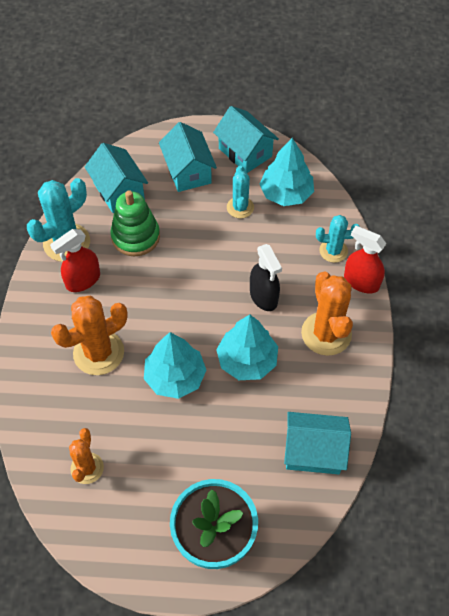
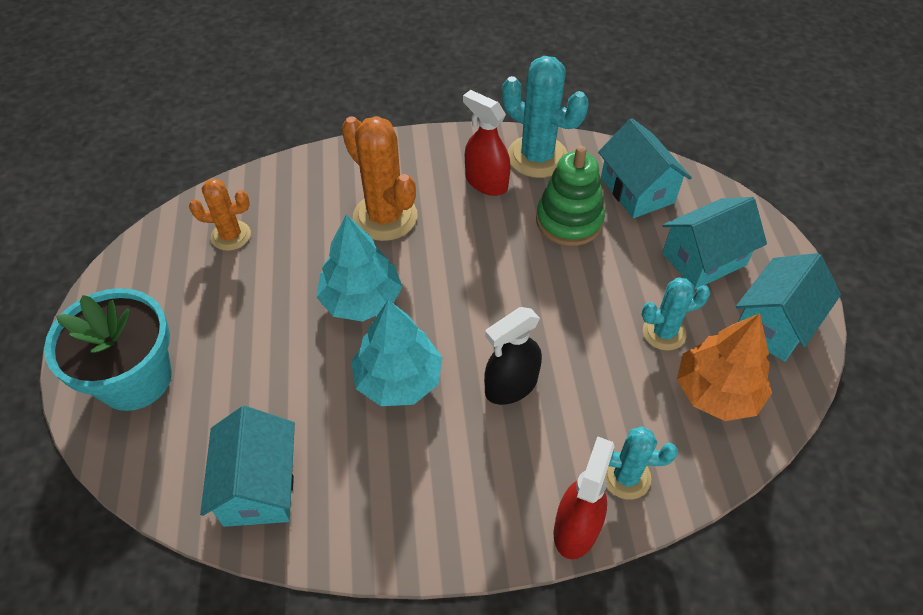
camera: 80 degrees right, 5 degrees down
turquoise house [85,143,148,213] -> turquoise house turned 75 degrees counterclockwise [598,118,692,218]
turquoise tree [259,138,314,206] -> orange tree [677,313,772,421]
orange cactus [301,272,353,356] -> none
turquoise cactus [316,215,360,263] -> turquoise cactus turned 75 degrees counterclockwise [605,426,678,499]

